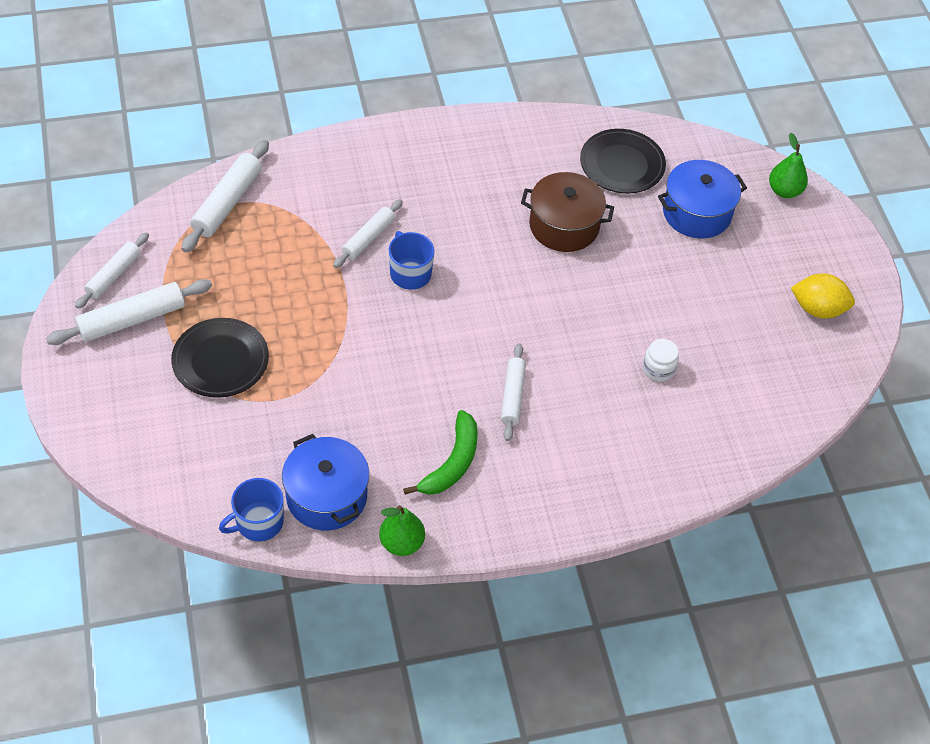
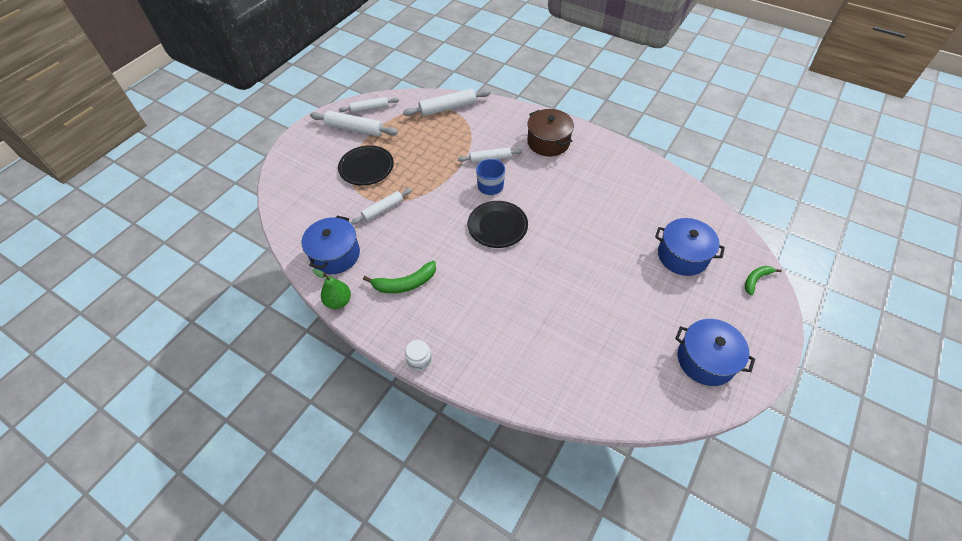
camera: 50 degrees right, 0 degrees up
blue mug [219,478,284,541] -> none
white rolling pin [501,343,526,441] -> white rolling pin moved to [351,188,412,225]
brown pot [521,172,614,252] -> brown pot moved to [527,109,574,156]
black plate [580,129,666,193] -> black plate moved to [468,201,528,248]
white jar [643,339,679,381] -> white jar moved to [405,340,432,371]
green pear [769,133,808,198] -> green banana [745,266,782,295]
yellow lemon [791,273,855,318] -> blue pot [675,319,755,386]

